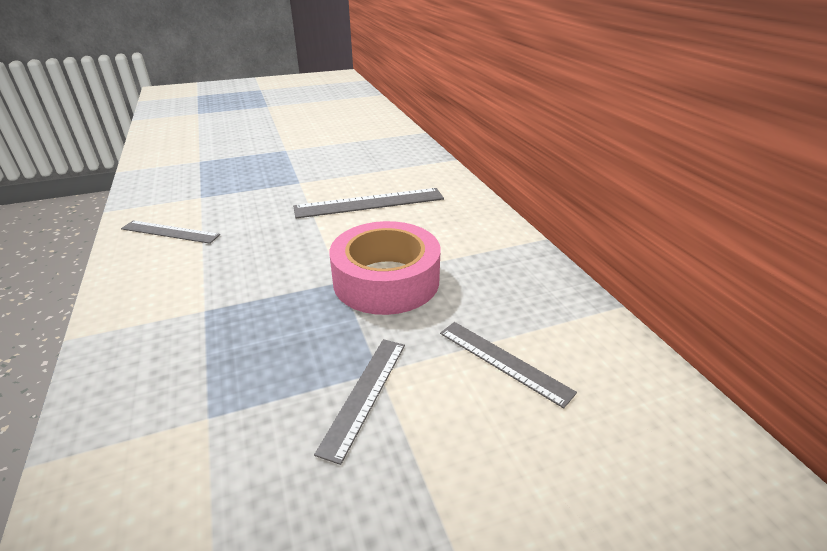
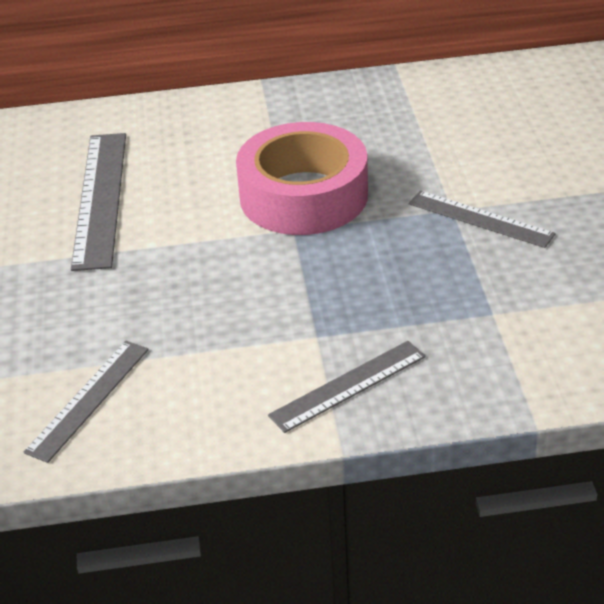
camera: 75 degrees left, 5 degrees up
grey ruler [440,322,577,408] -> grey ruler moved to [268,341,426,433]

